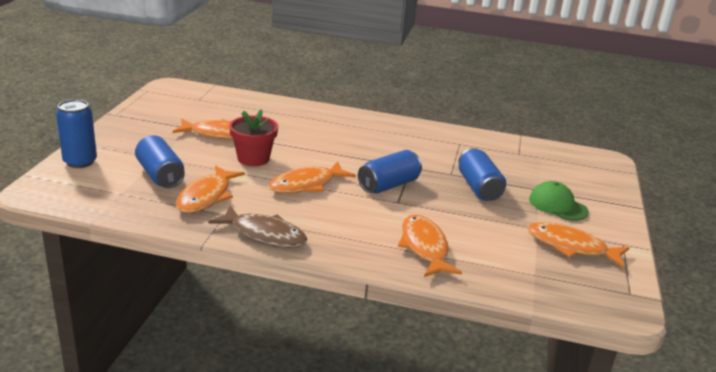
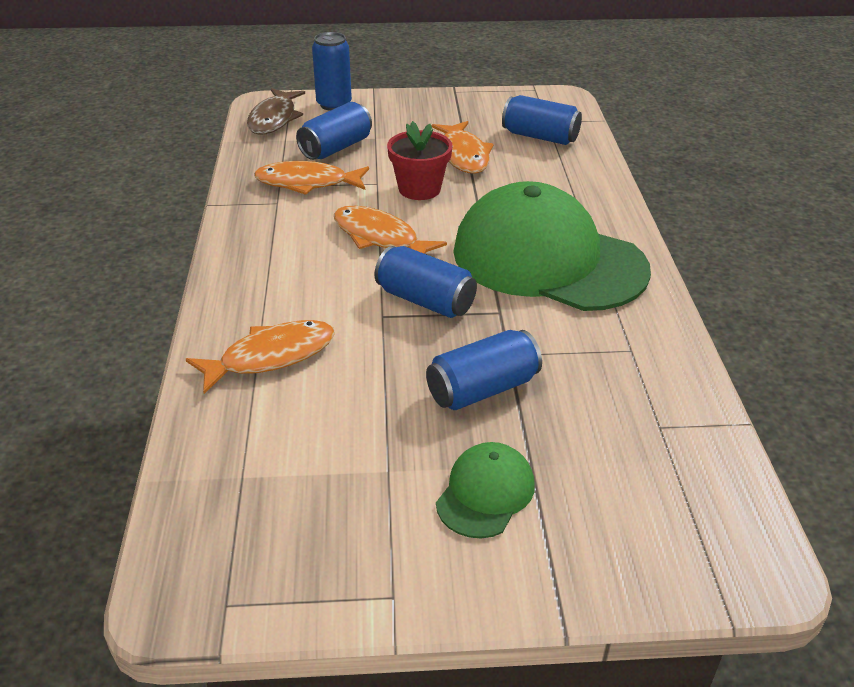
camera: 75 degrees right, 10 degrees up
brown fish [208,206,307,248] -> brown fish moved to [247,88,305,135]
orange fish [528,222,629,268] -> none
none -> green cap [453,181,651,311]
none -> blue can [502,95,582,145]

